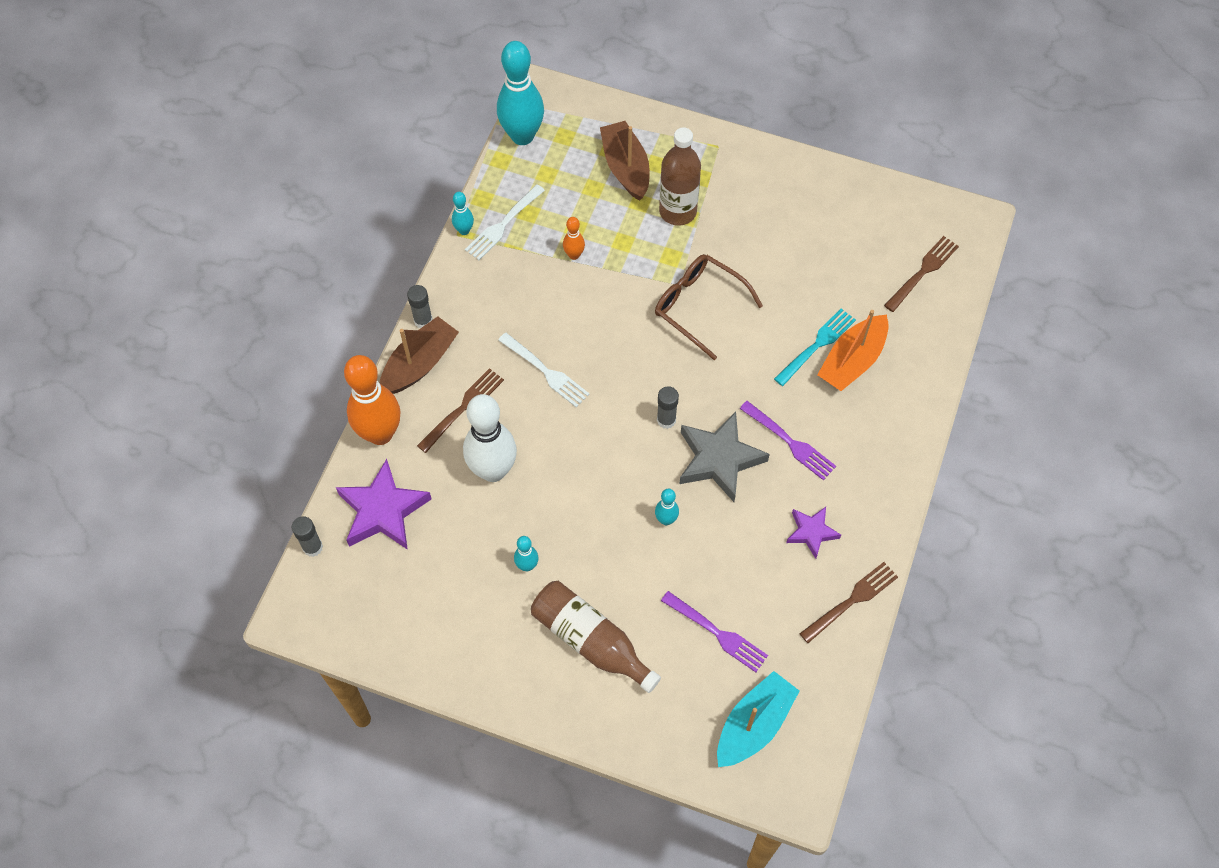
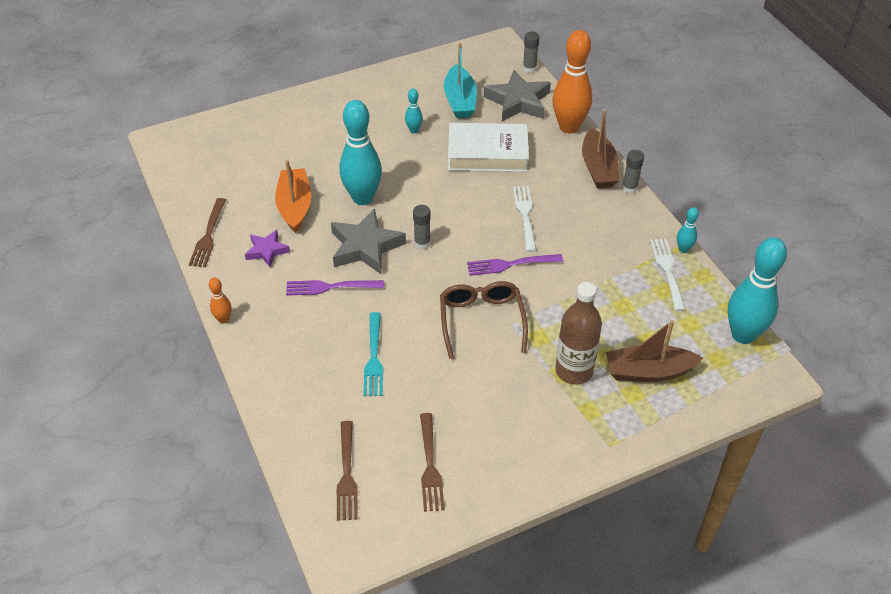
camera: 135 degrees right, 15 degrees down
purple star [336,459,431,550] -> grey star [484,70,551,121]
brown fork [417,368,504,453] -> brown fork moved to [420,413,445,512]
white bowling pin [463,394,517,482] -> white book [448,123,529,172]
white fork [498,333,589,407] -> white fork turned 90 degrees clockwise [513,186,536,252]
brown bottle [531,581,661,693] -> none
orange bowling pin [563,217,585,260] -> orange bowling pin moved to [209,278,232,324]
brown boat [600,121,650,201] -> brown boat turned 150 degrees clockwise [606,320,703,382]
brown glasses [655,254,763,360] -> brown glasses turned 90 degrees counterclockwise [440,281,528,359]
turquoise bowling pin [655,489,679,525] -> turquoise bowling pin [339,100,382,205], size x2.21
purple fork [661,591,768,672] -> purple fork moved to [467,254,563,276]
turquoise boat [717,671,799,767] -> turquoise boat moved to [444,43,477,118]
orange boat [817,310,889,391] -> orange boat moved to [275,160,311,233]

